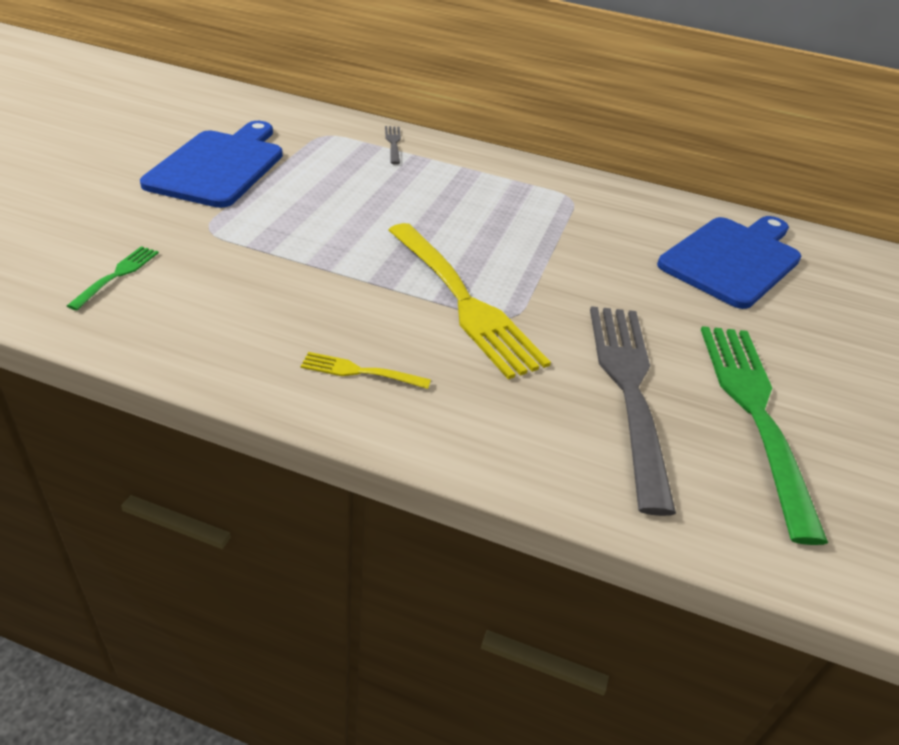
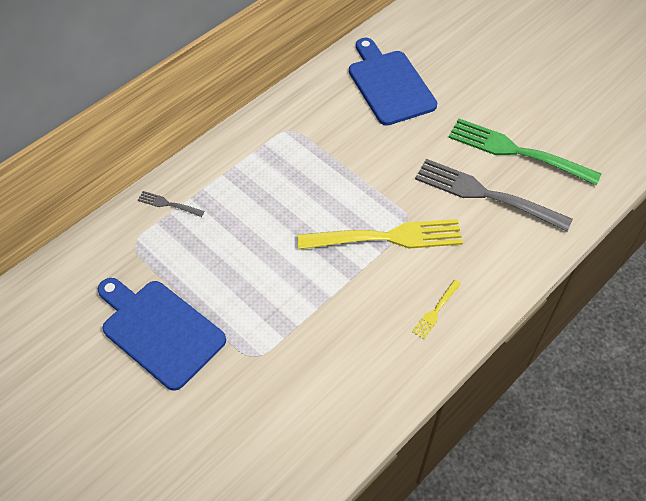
camera: 60 degrees left, 15 degrees up
green fork [67,246,159,310] -> none

